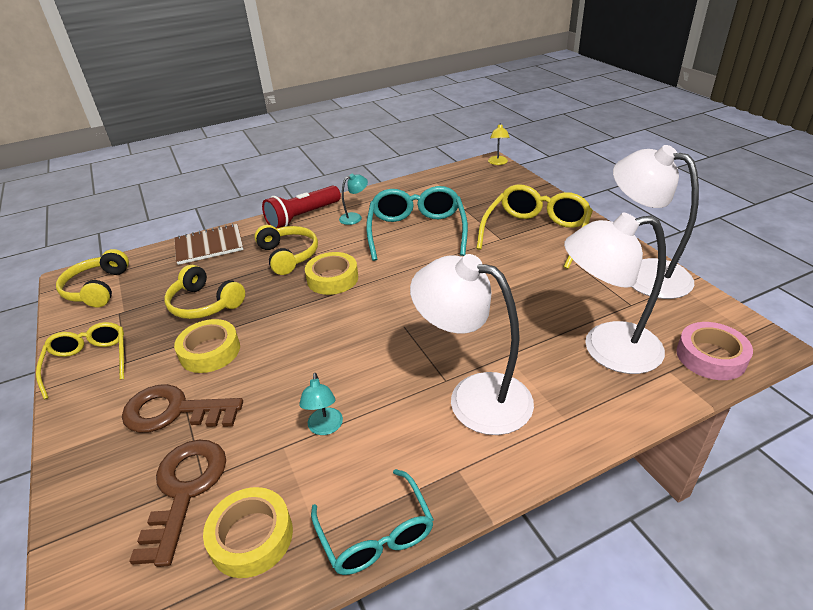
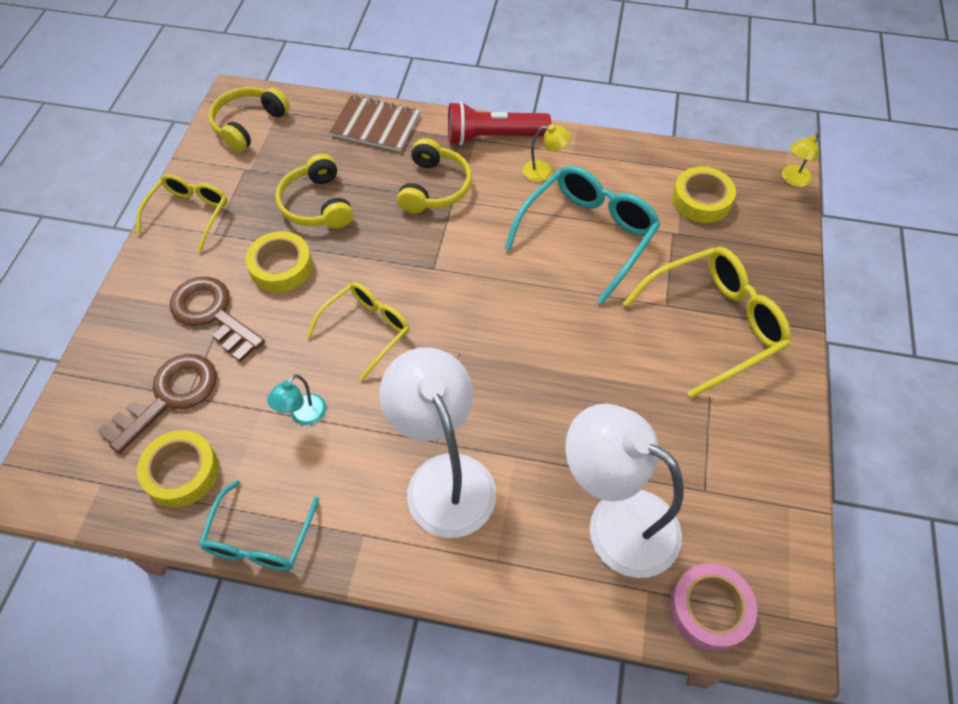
camera: 35 degrees right, 20 degrees up
yellow tape [305,252,358,295] -> yellow tape moved to [672,167,736,223]
turquoise lamp [339,174,368,225] -> yellow lamp [523,124,571,182]
white lamp [613,145,699,299] -> none
none -> yellow glasses [307,282,409,381]

